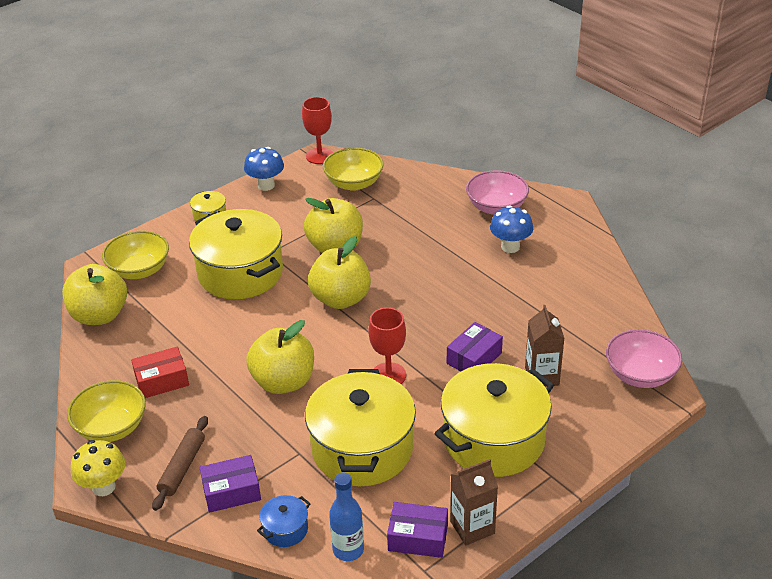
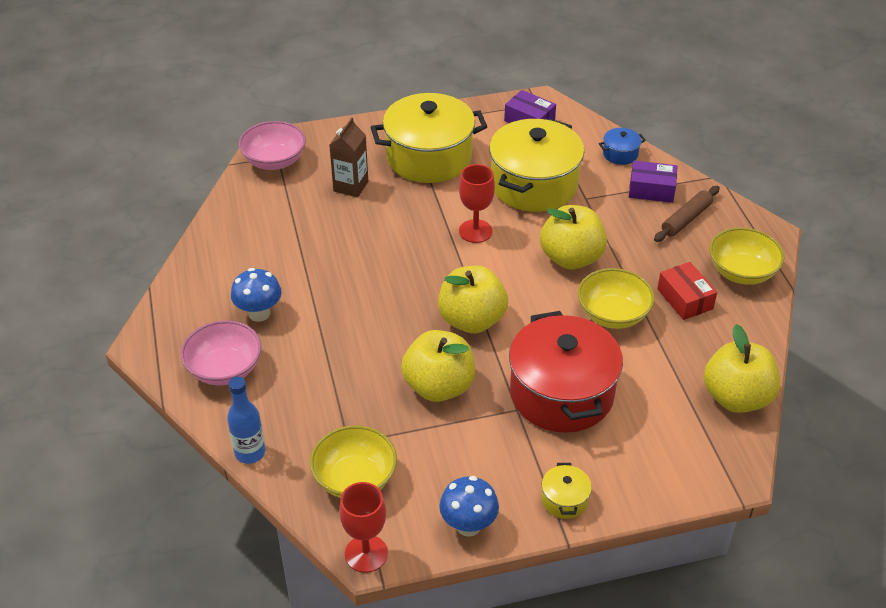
camera: 155 degrees left, 5 degrees up
yellow mushroom [71,440,125,496] -> none
yellow bowl [102,231,169,279] -> yellow bowl moved to [578,268,655,329]
red box [131,347,189,398] -> red box turned 60 degrees clockwise [657,262,717,320]
yellow pot [189,209,283,299] -> red pot [509,311,623,433]
blue bottle [329,472,364,561] -> blue bottle moved to [227,376,266,464]
purple box [447,322,503,372] -> none
brown carton [450,459,498,545] -> none

